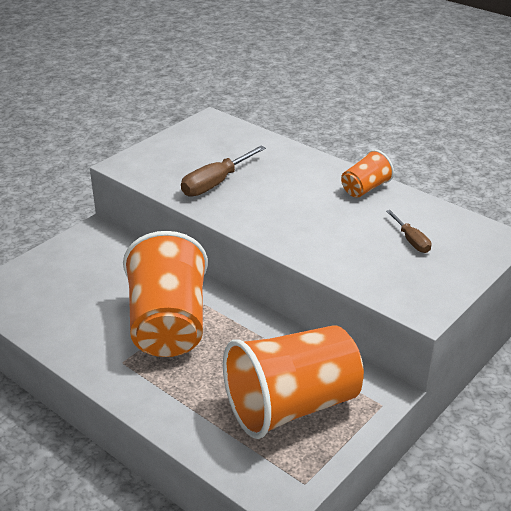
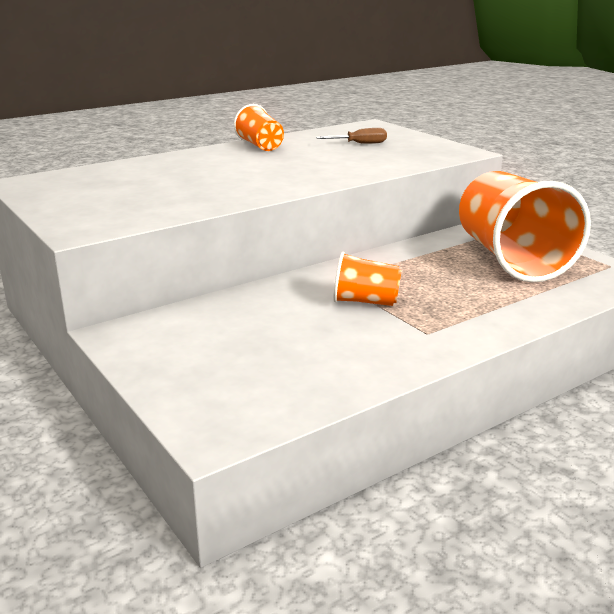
camera: 75 degrees left, 10 degrees down
orange cup [123,231,208,357] -> orange cup [333,252,402,306], size x0.47
brown screwdriver [181,146,266,197] -> none

